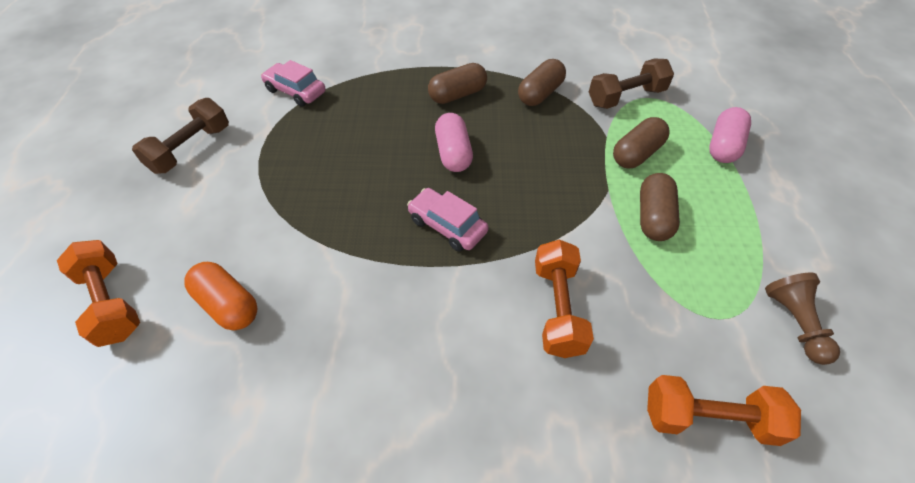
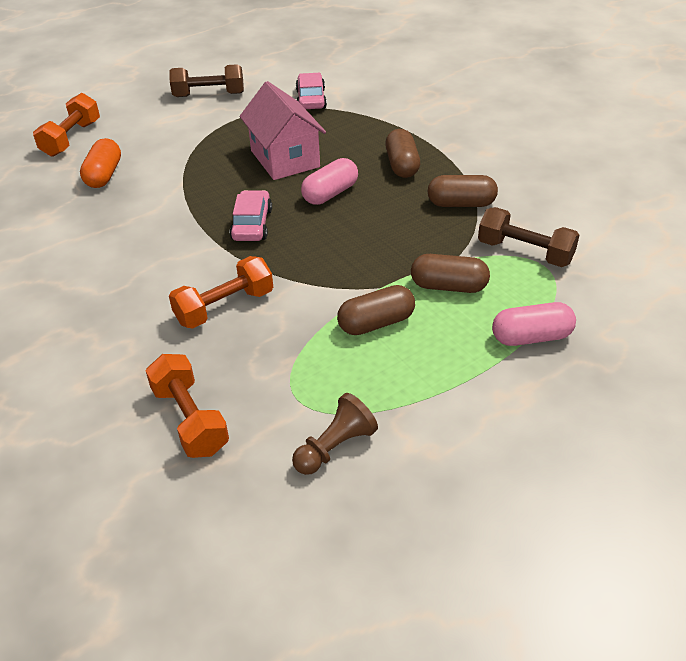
camera: 55 degrees right, 10 degrees down
brown capsule [428,63,487,104] -> brown capsule turned 60 degrees clockwise [385,129,420,178]
none -> pink house [240,81,326,180]

